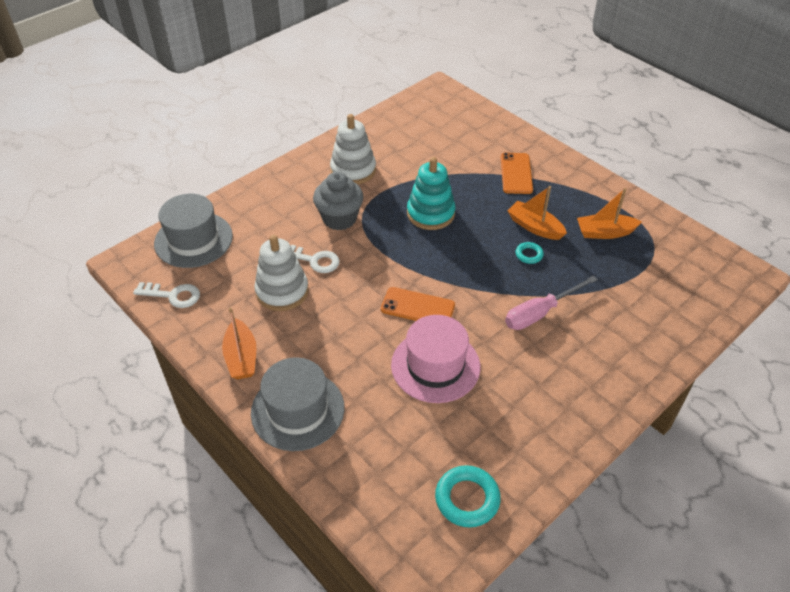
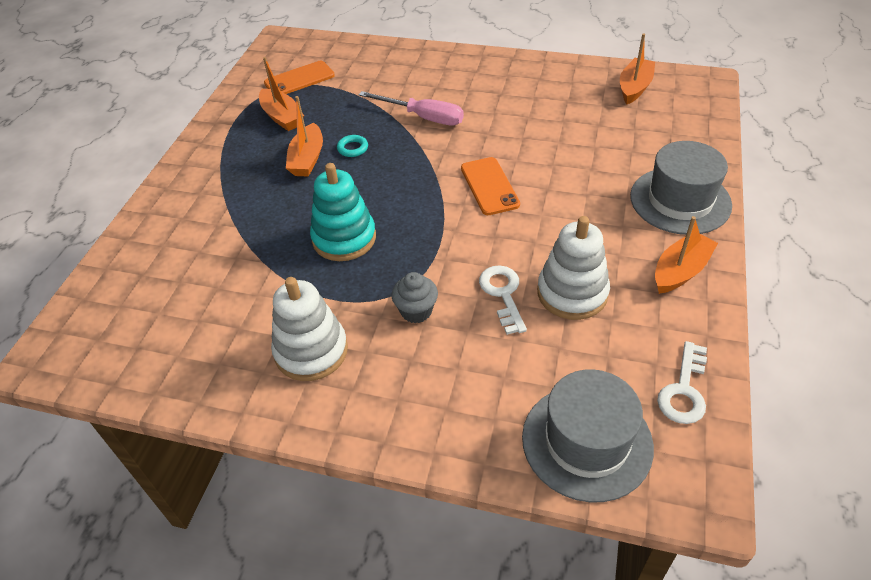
camera: 120 degrees left, 0 degrees up
white key [133,282,200,308] -> white key turned 135 degrees counterclockwise [657,341,707,424]
grey cupcake [313,172,364,230] -> grey cupcake [392,272,438,323], size x0.63
pink hat [391,315,480,403] -> none
turquoise ring [435,465,501,528] -> orange boat [620,34,655,104]
orange phone [501,153,533,194] -> orange phone moved to [264,61,335,94]

